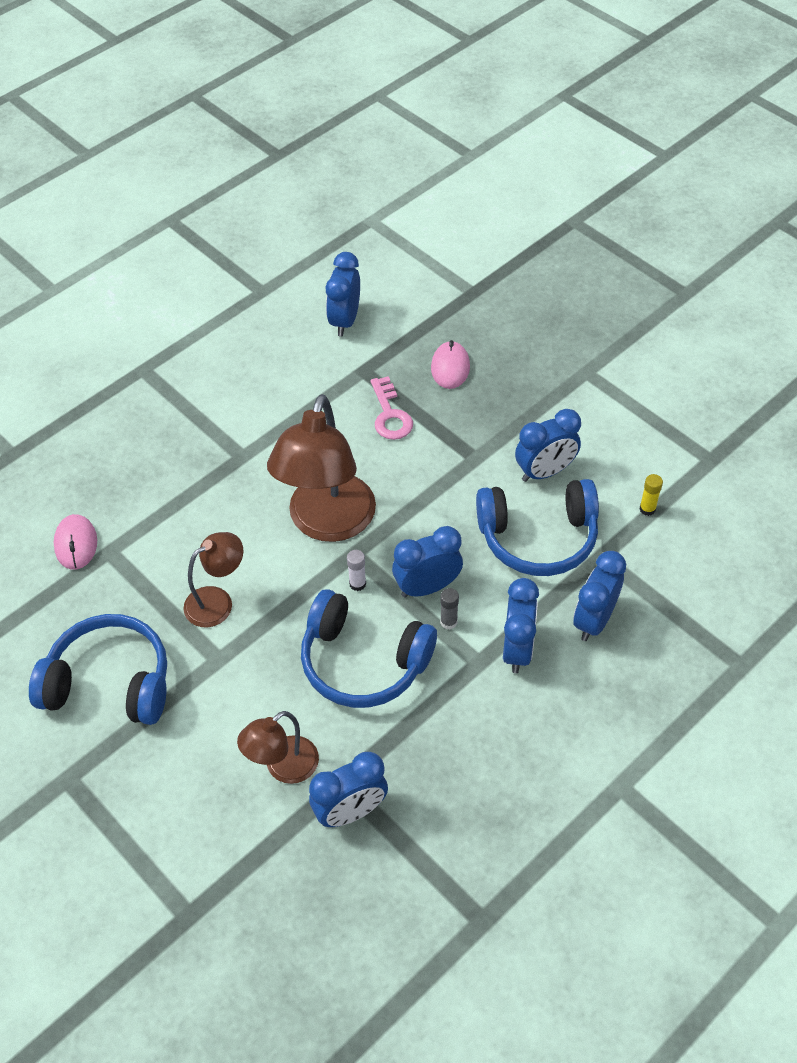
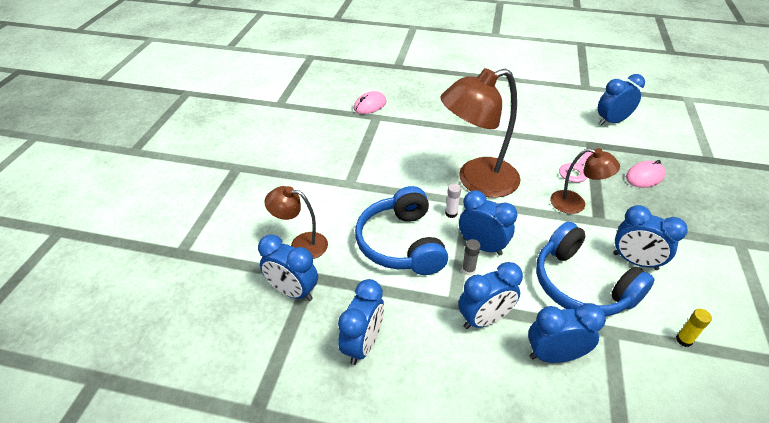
camera: 55 degrees right, 10 degrees down
blue headphones [29,614,167,725] -> none
brown lamp [183,532,243,627] -> brown lamp moved to [550,148,620,214]
none -> blue clock [338,279,384,365]

